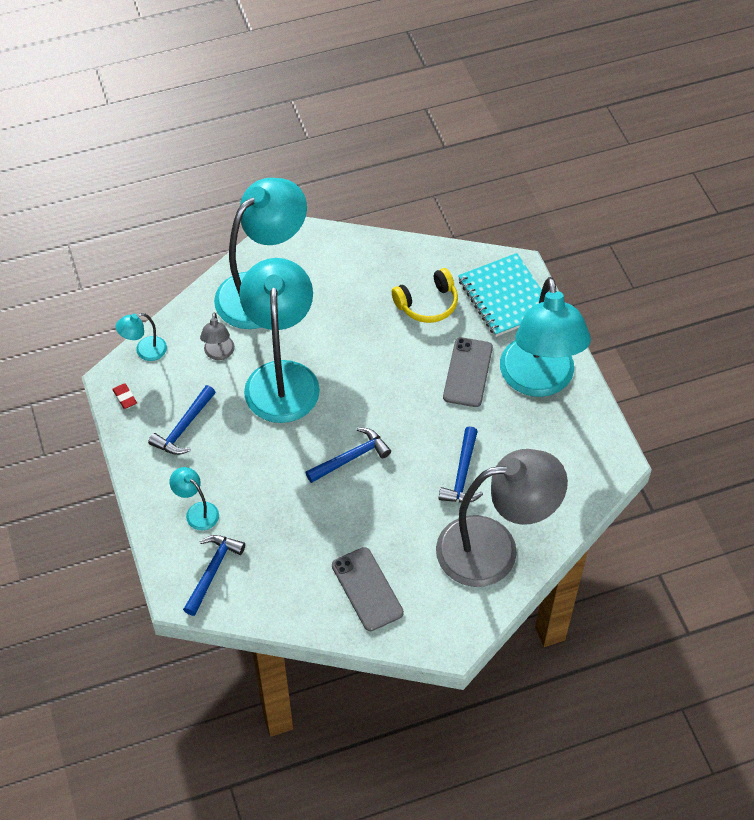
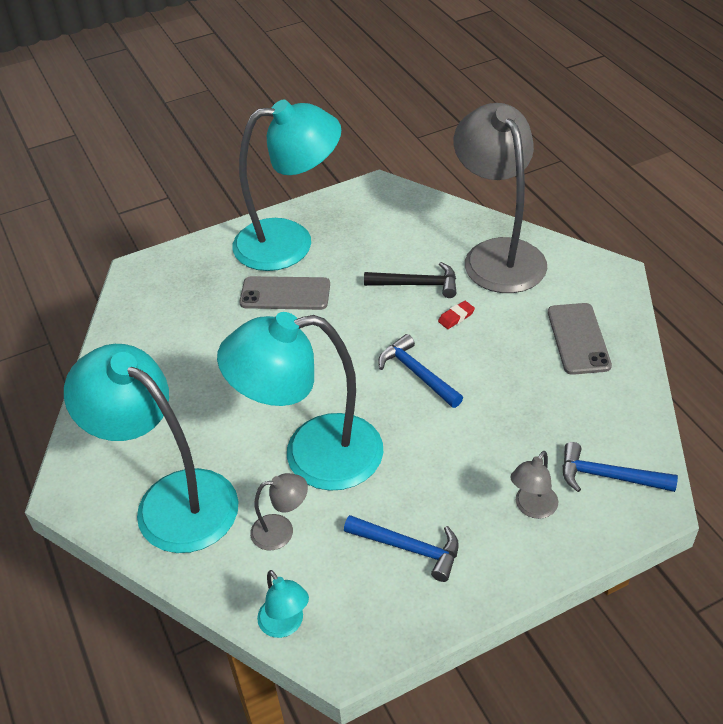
camera: 95 degrees left, 10 degrees down
red eraser [112,383,137,409] -> red eraser moved to [438,301,475,329]
turquoise lamp [169,467,219,530] -> grey lamp [510,451,558,519]
grey phone [332,547,404,631] -> grey phone turned 60 degrees counterclockwise [548,303,612,375]
yellow headphones [392,268,458,323] -> none
blue hammer [439,426,483,503] -> black hammer [364,262,456,298]
turquoise notebook [458,253,542,337] -> none

